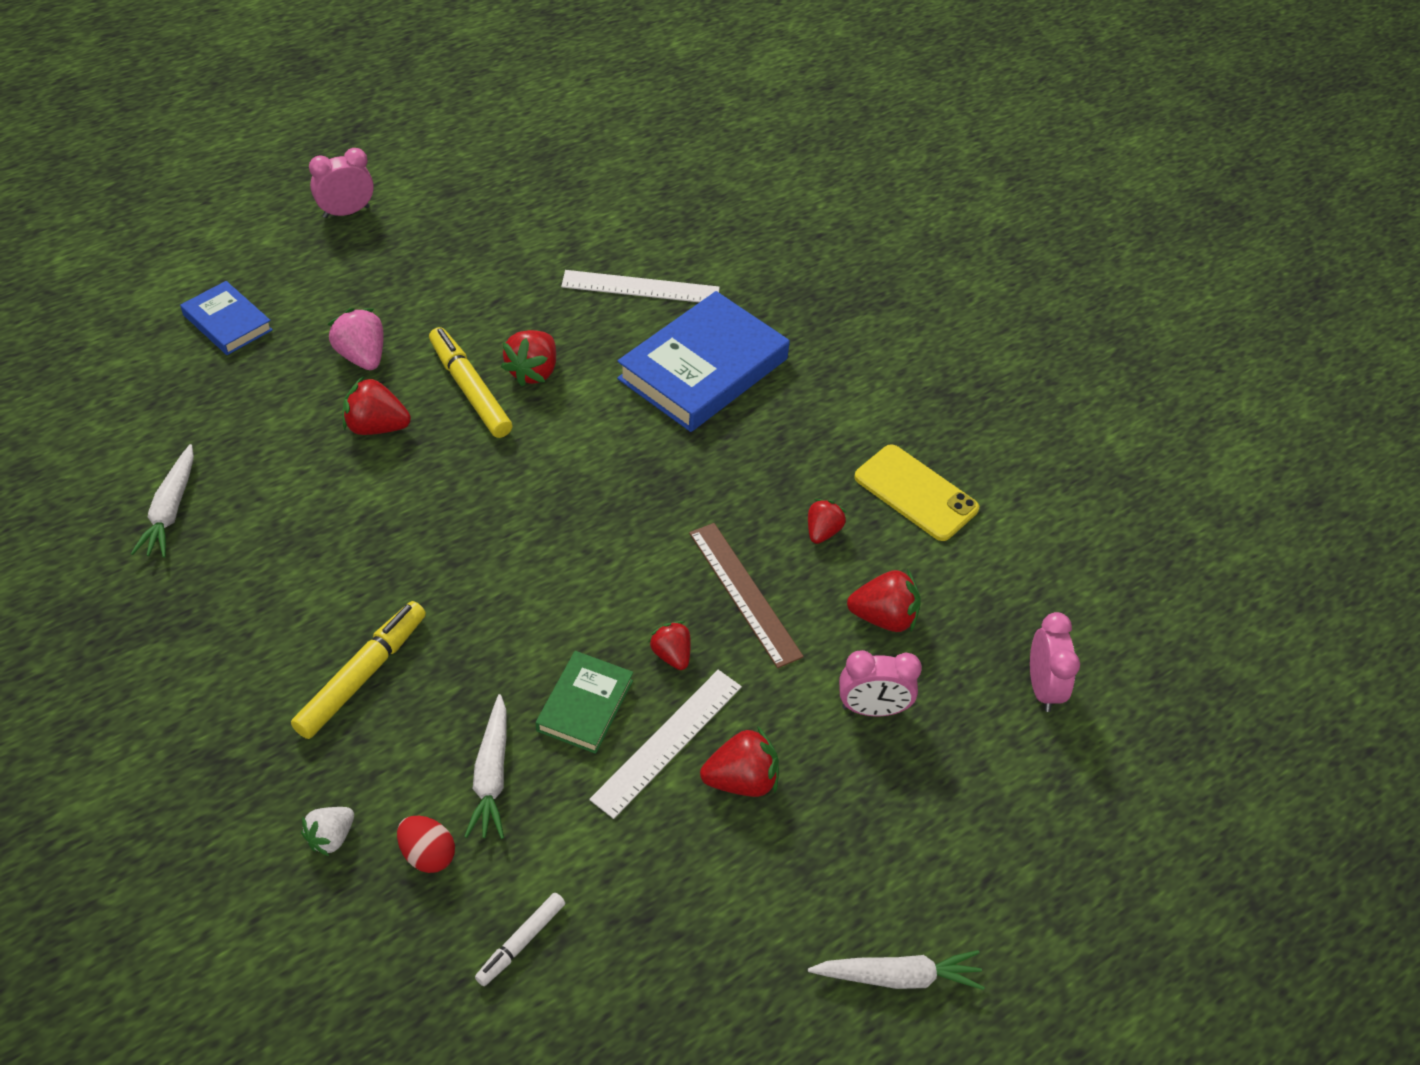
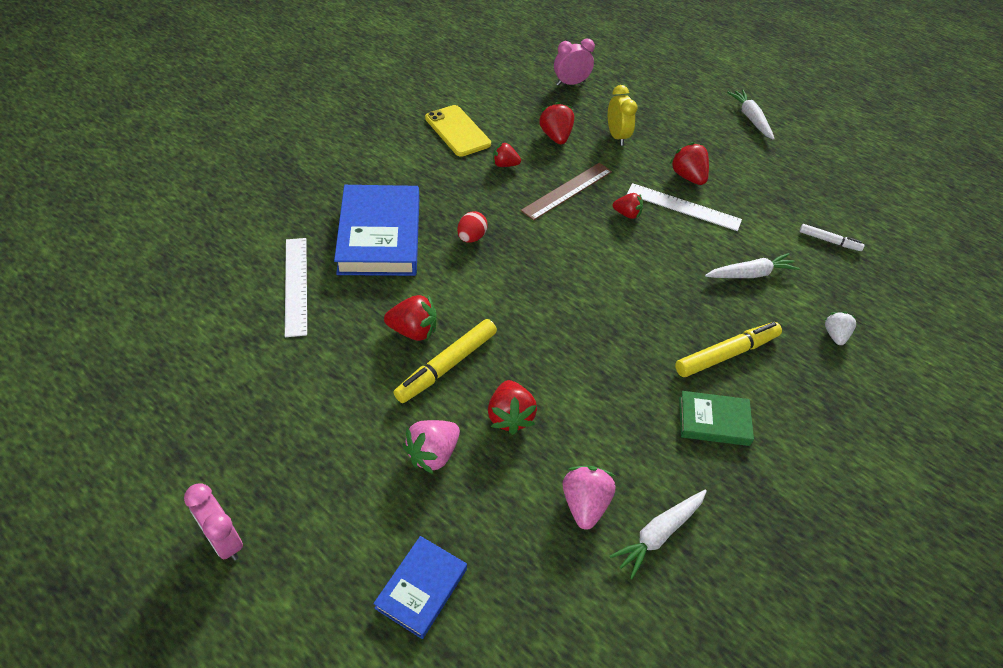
camera: 105 degrees left, 0 degrees up
white carrot [131,444,194,558] -> white carrot turned 150 degrees clockwise [610,490,707,579]
yellow marker [291,601,426,739] -> yellow marker turned 135 degrees clockwise [675,322,782,377]
white strawberry [301,807,354,856] -> white strawberry turned 105 degrees counterclockwise [825,312,857,345]
red egg [397,816,455,873] -> red egg moved to [457,211,488,243]
green book [536,651,633,754] -> green book moved to [679,391,754,446]
blue book [617,291,790,432] -> blue book turned 60 degrees clockwise [334,185,419,276]
red strawberry [648,621,691,670] -> red strawberry turned 120 degrees counterclockwise [613,193,643,219]
pink clock [839,650,922,716] -> yellow clock [608,85,637,146]
yellow phone [854,444,979,541] -> yellow phone turned 60 degrees counterclockwise [425,105,491,157]
none -> pink strawberry [562,466,615,529]

